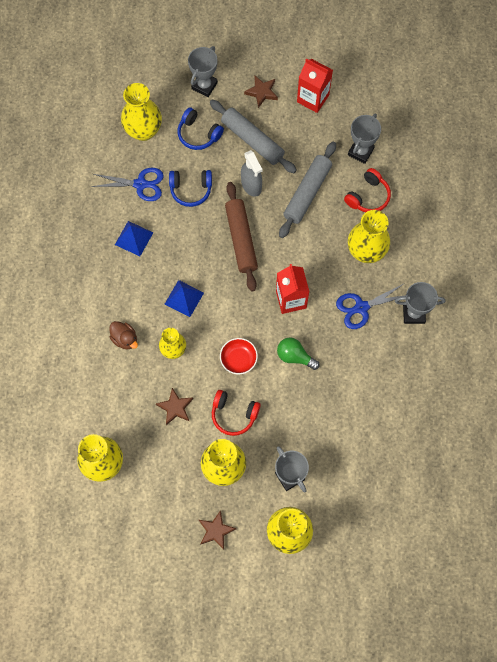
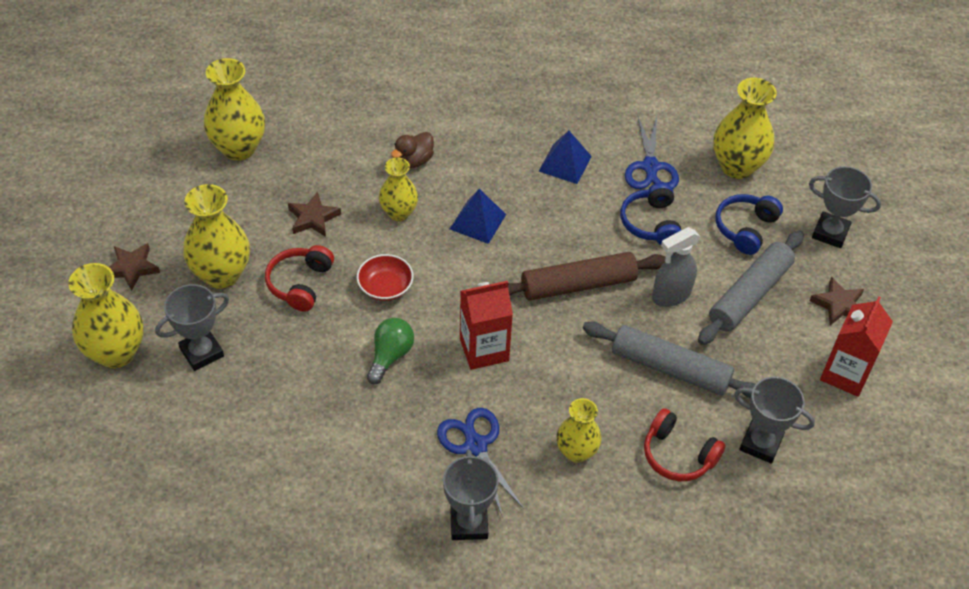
camera: 85 degrees right, 20 degrees down
yellow vase [348,210,390,263] -> yellow vase [556,398,602,463], size x0.63

